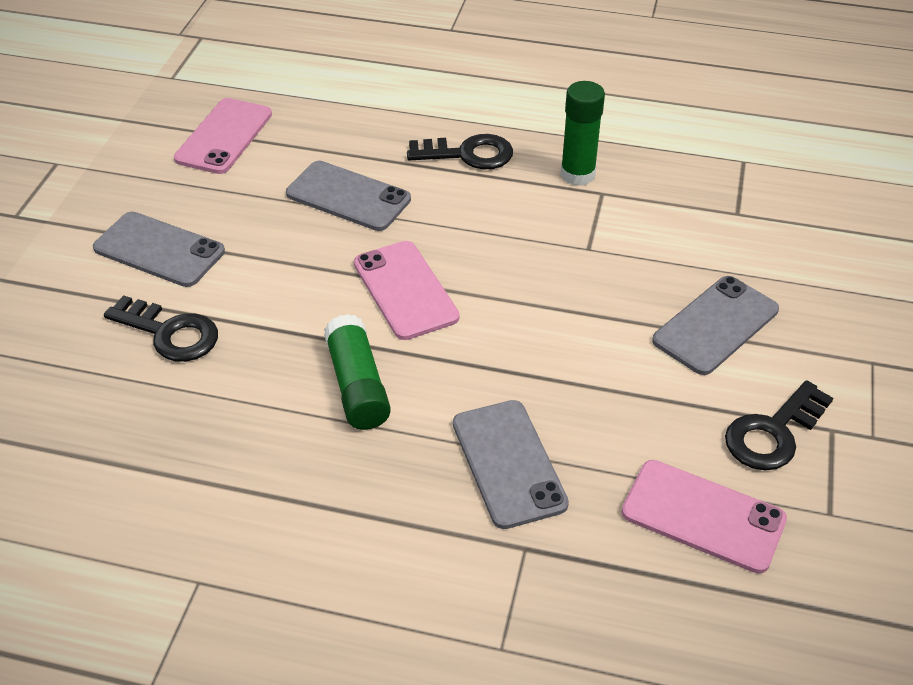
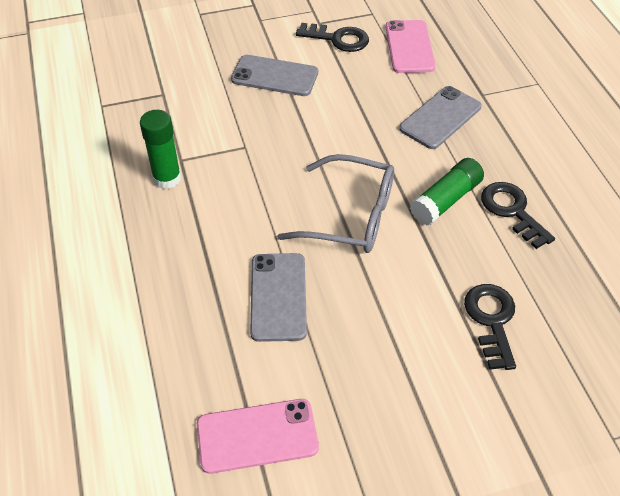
camera: 120 degrees left, 5 degrees up
grey phone [93,212,225,287] -> none
pink phone [354,241,460,340] -> grey glasses [277,154,394,253]
black key [407,134,513,169] -> black key moved to [481,182,555,249]

